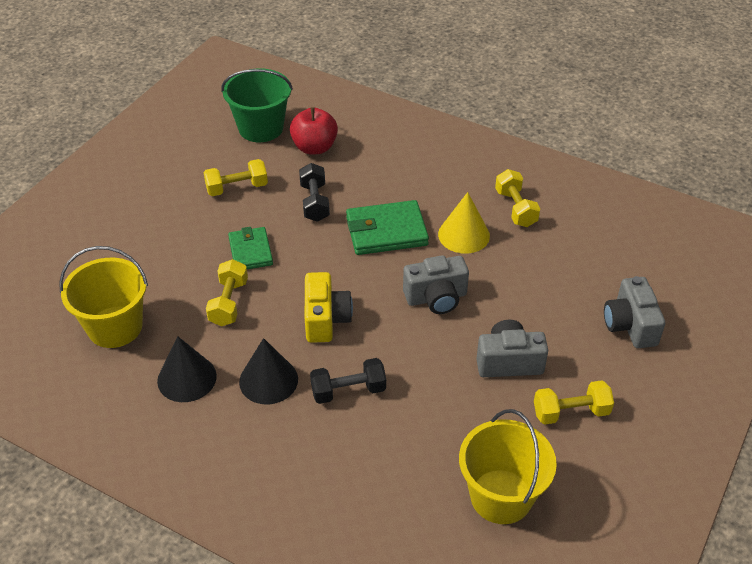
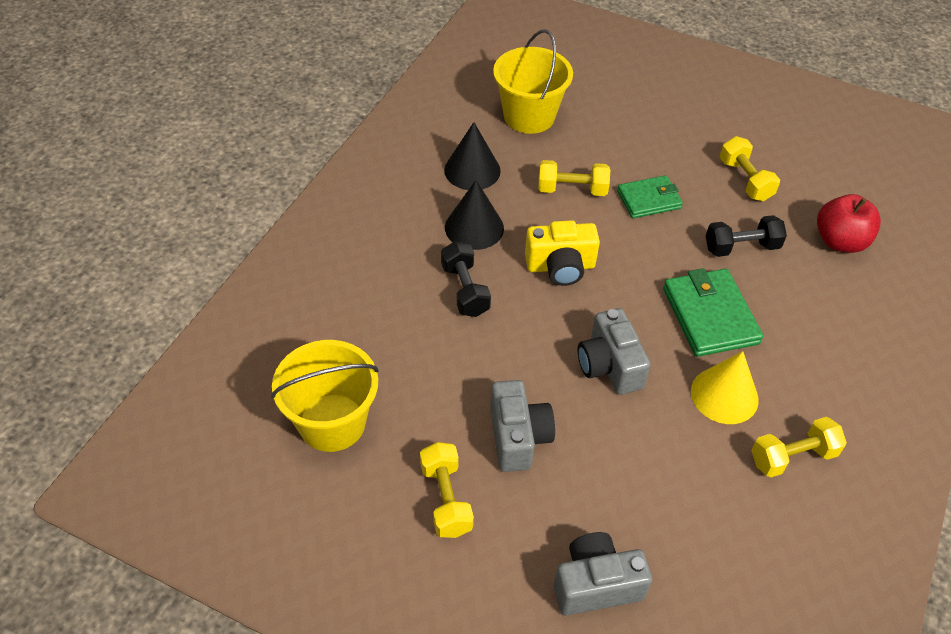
camera: 85 degrees right, 5 degrees up
green bucket [221,68,293,142] -> none

